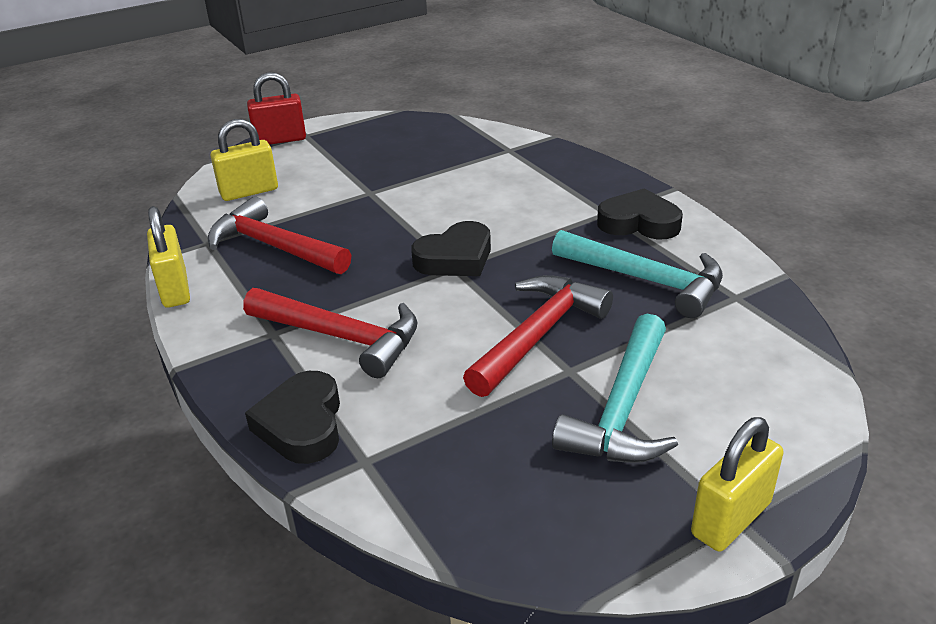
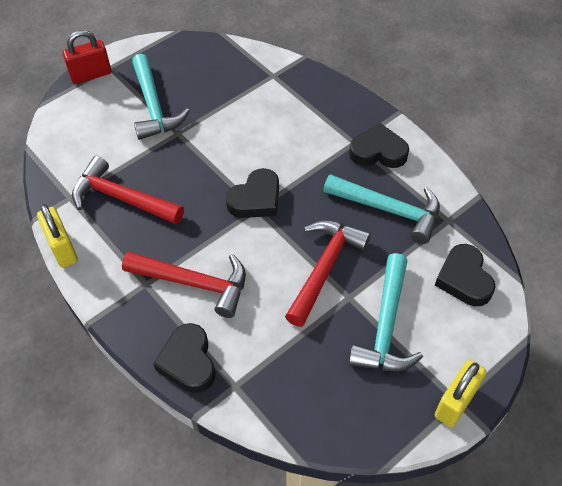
camera: 10 degrees left, 20 degrees up
yellow padlock [211,119,278,201] -> none
none -> turquoise hammer [132,54,190,140]
none -> black heart [435,244,496,306]

